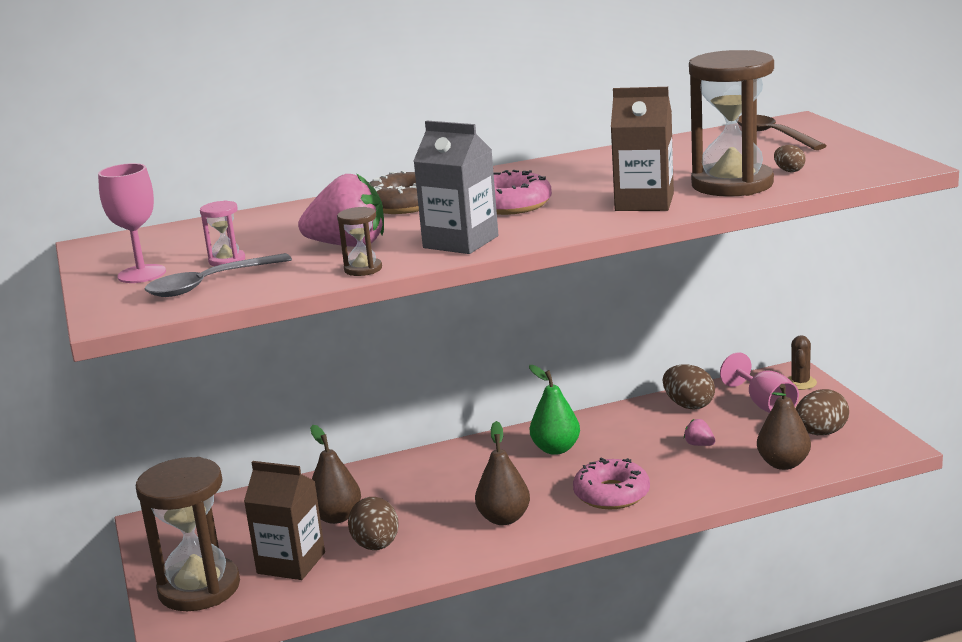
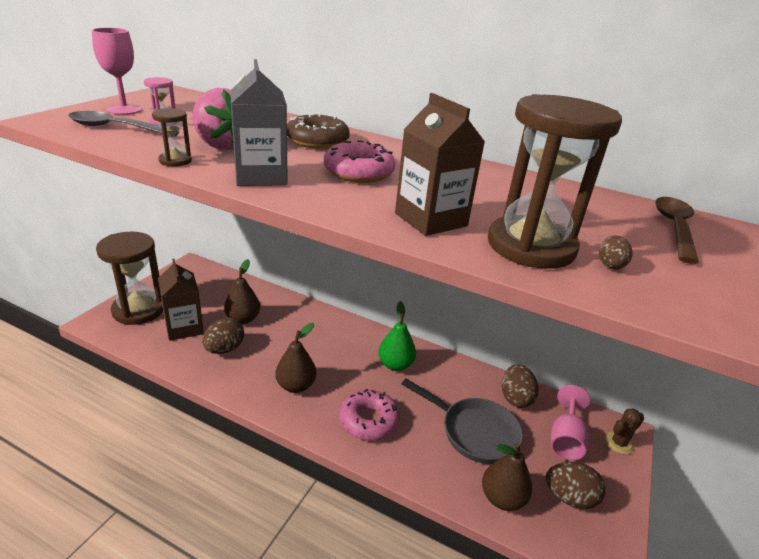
camera: 40 degrees right, 10 degrees up
pink strawberry [684,419,715,446] -> grey pan [402,378,523,464]

